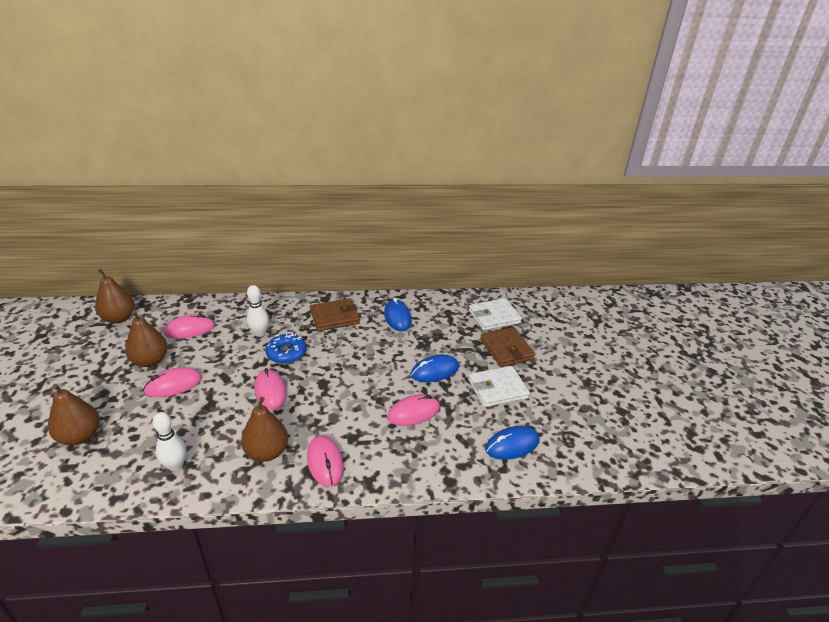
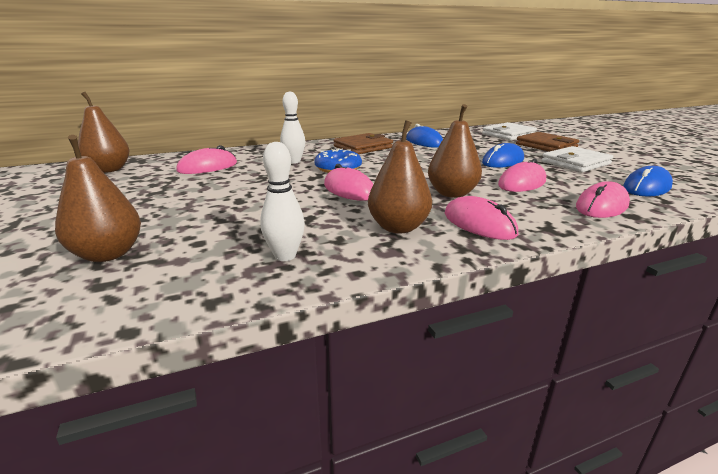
camera: 15 degrees left, 10 degrees down
brown pear [125,310,168,367] -> brown pear moved to [428,104,482,198]
pink mouse [143,367,202,397] -> pink mouse moved to [576,181,630,218]

